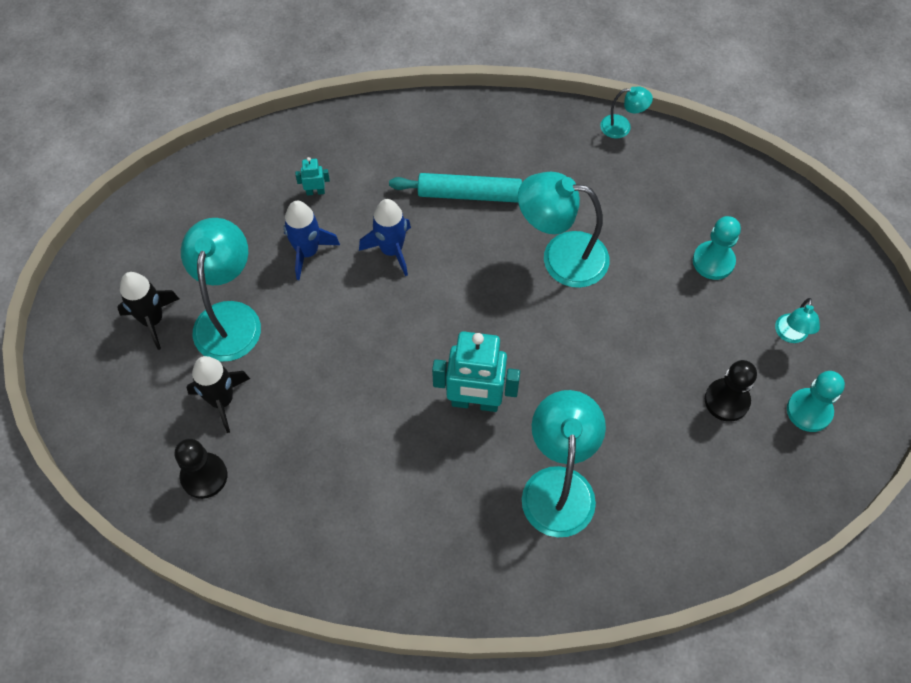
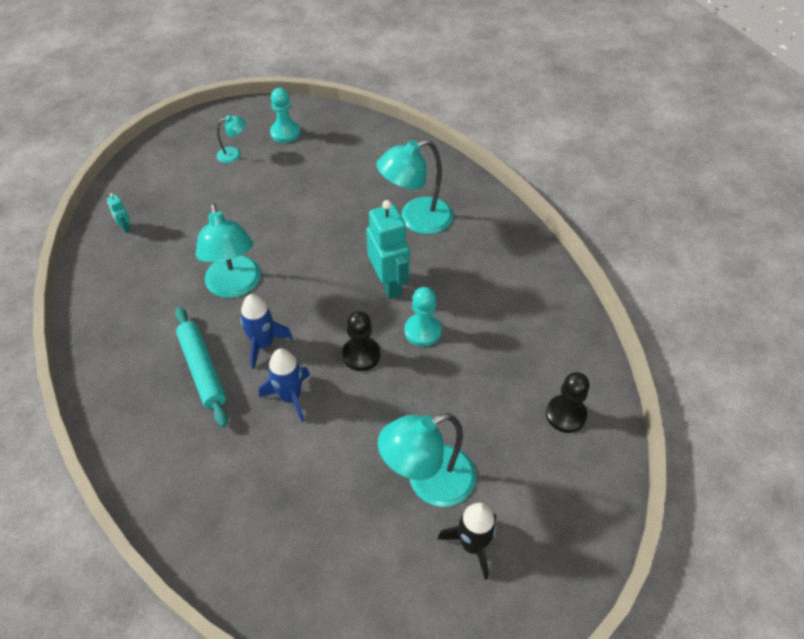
camera: 120 degrees left, 10 degrees down
black rocket [186,356,250,433] -> none
blue rocket [284,201,340,280] -> blue rocket moved to [240,294,293,369]
turquoise robot [295,157,330,195] -> turquoise robot moved to [107,193,131,233]
turquoise lamp [600,86,653,139] -> none
turquoise pawn [693,216,741,280] -> turquoise pawn moved to [405,287,442,346]
black pawn [705,360,757,422] -> black pawn moved to [342,311,380,371]

